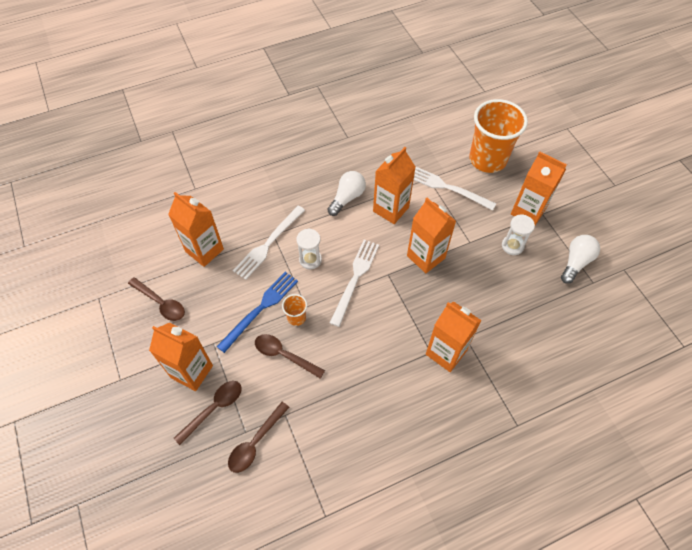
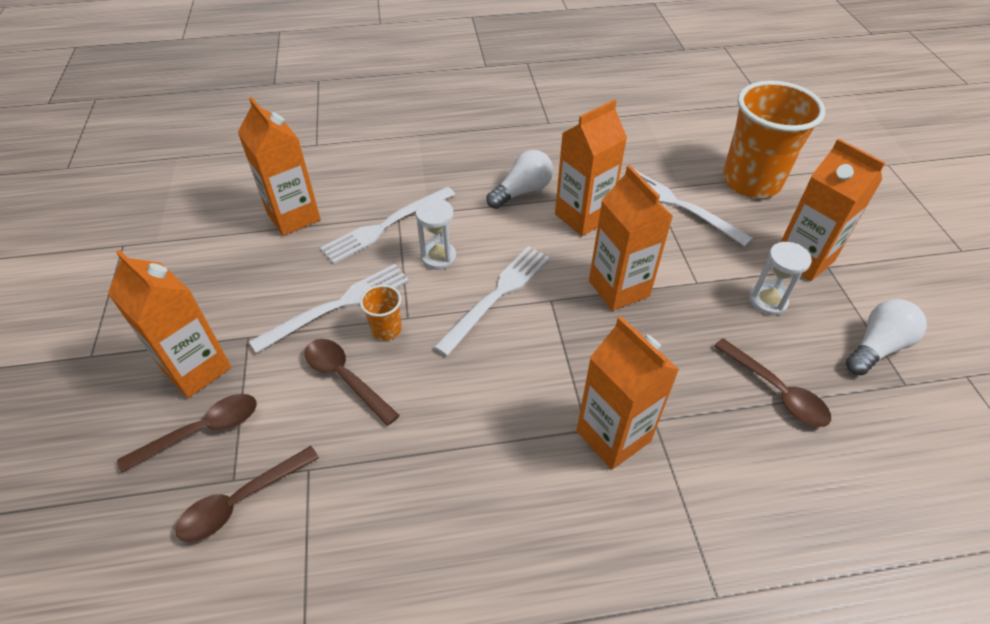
camera: 15 degrees right, 10 degrees down
brown spoon [128,277,185,321] -> brown spoon moved to [714,338,831,427]
blue fork [216,272,298,353] -> white fork [249,264,409,353]

